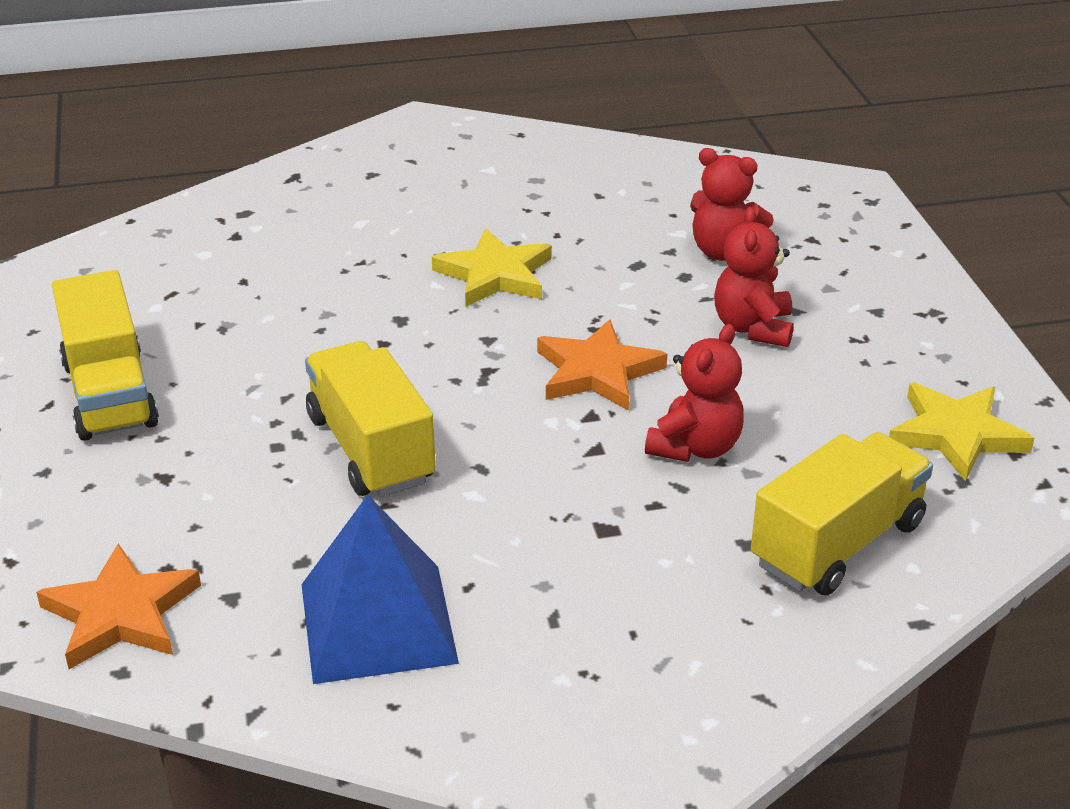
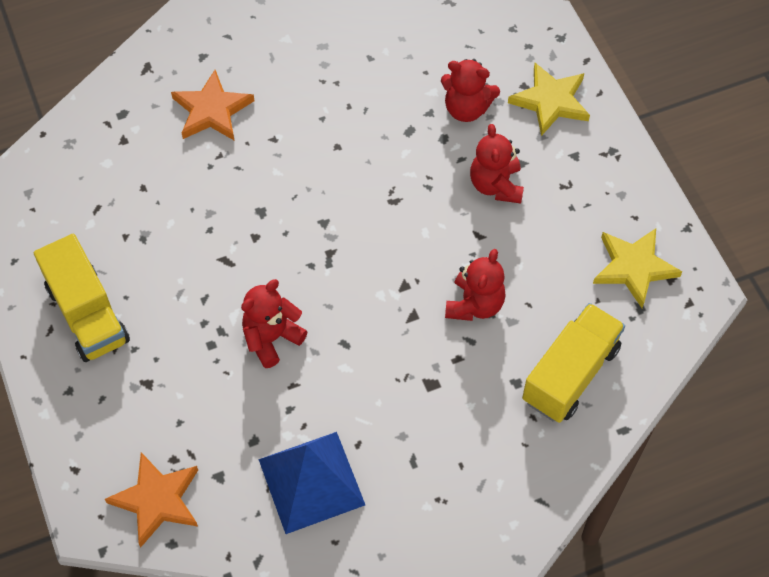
camera: 10 degrees left, 25 degrees up
yellow truck [305,341,436,497] -> red teddy bear [241,279,308,368]
yellow star [432,229,552,307] -> yellow star moved to [508,63,590,136]
orange star [537,319,667,411] -> orange star moved to [171,70,254,140]

